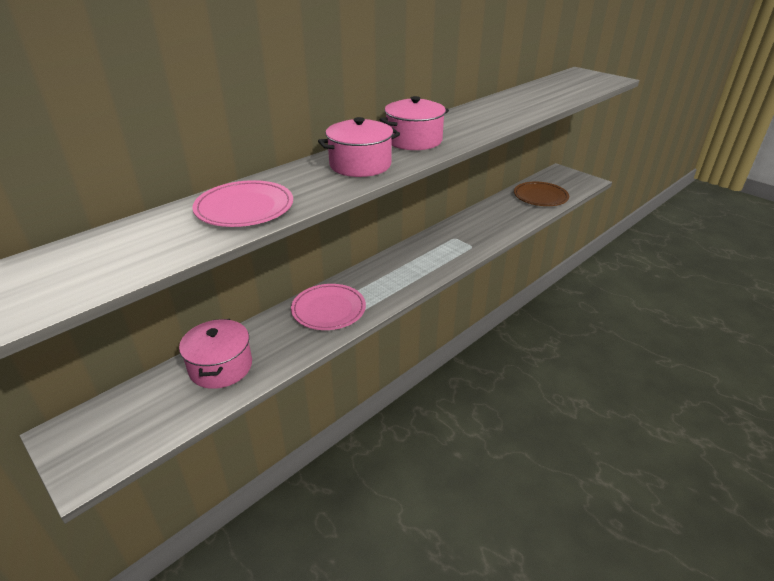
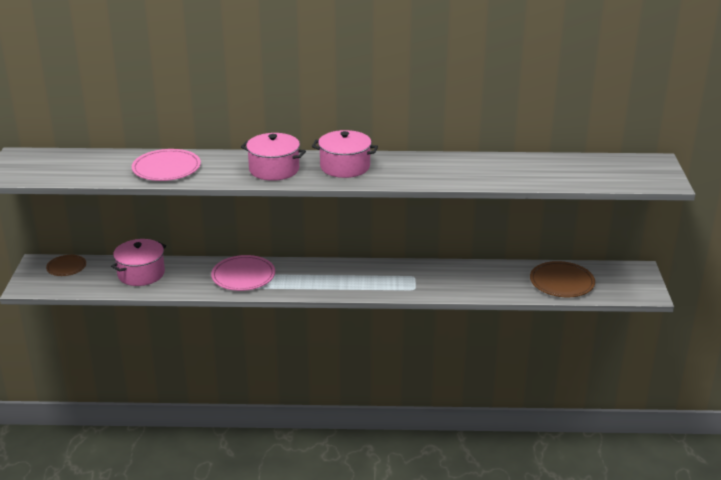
camera: 45 degrees right, 5 degrees down
none -> brown plate [46,255,86,276]

